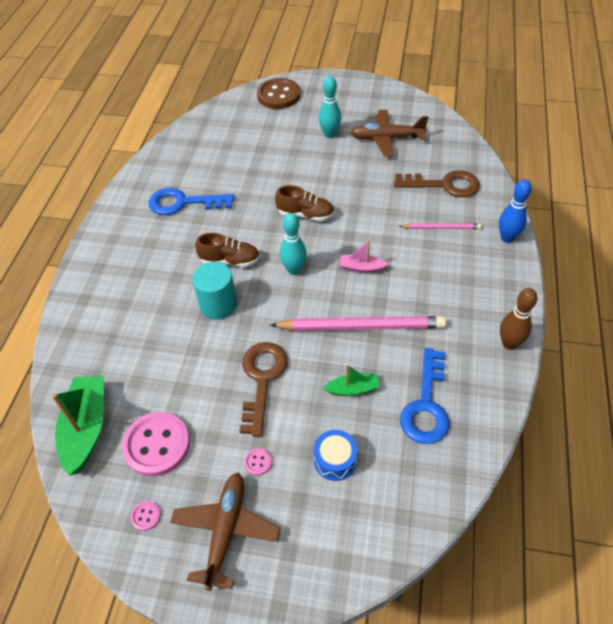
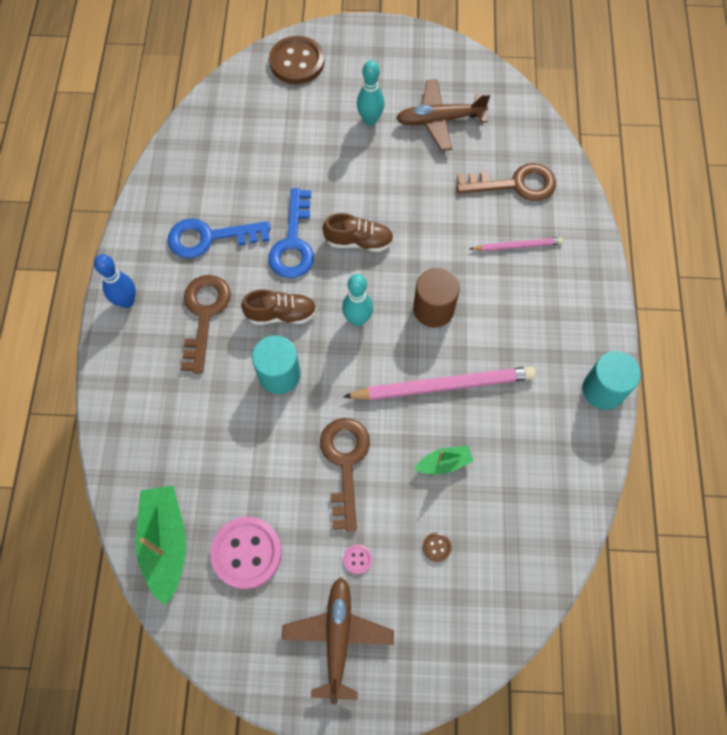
camera: 10 degrees left, 15 degrees up
pink button [131,501,161,531] -> none
blue drum [313,430,358,481] -> brown button [423,532,452,562]
pink boat [339,240,389,273] -> brown cylinder [413,268,460,327]
blue key [400,348,449,444] -> blue key moved to [268,188,314,278]
blue bowling pin [499,179,532,243] -> blue bowling pin moved to [94,254,136,308]
brown bowling pin [500,288,538,350] -> turquoise cylinder [582,351,641,410]
none -> brown key [181,275,231,374]

